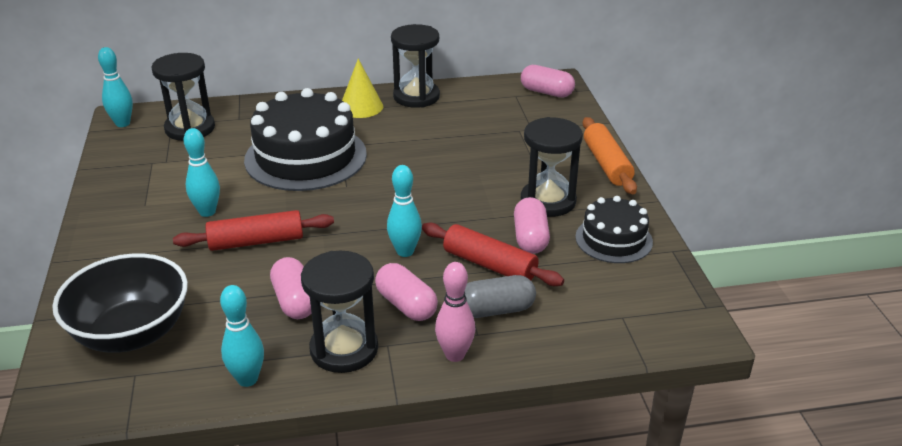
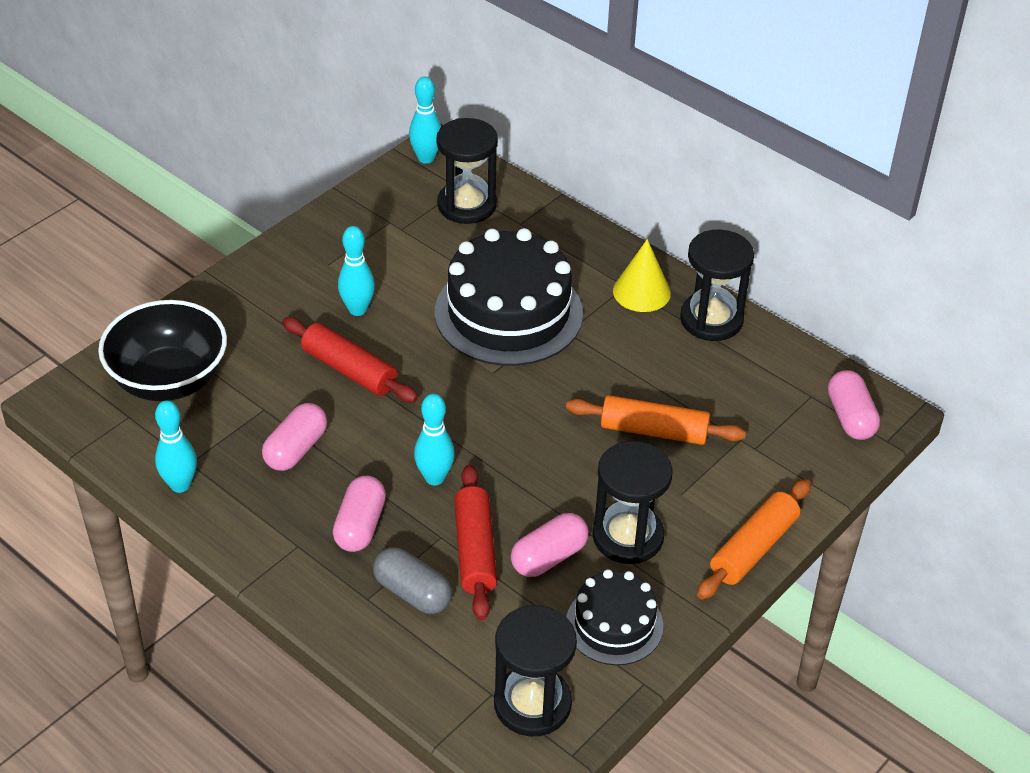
camera: 50 degrees right, 10 degrees up
black hourglass [301,251,378,373] -> black hourglass moved to [494,605,577,736]
pink bowling pin [435,262,475,362] -> none
none -> orange rolling pin [566,395,746,445]

